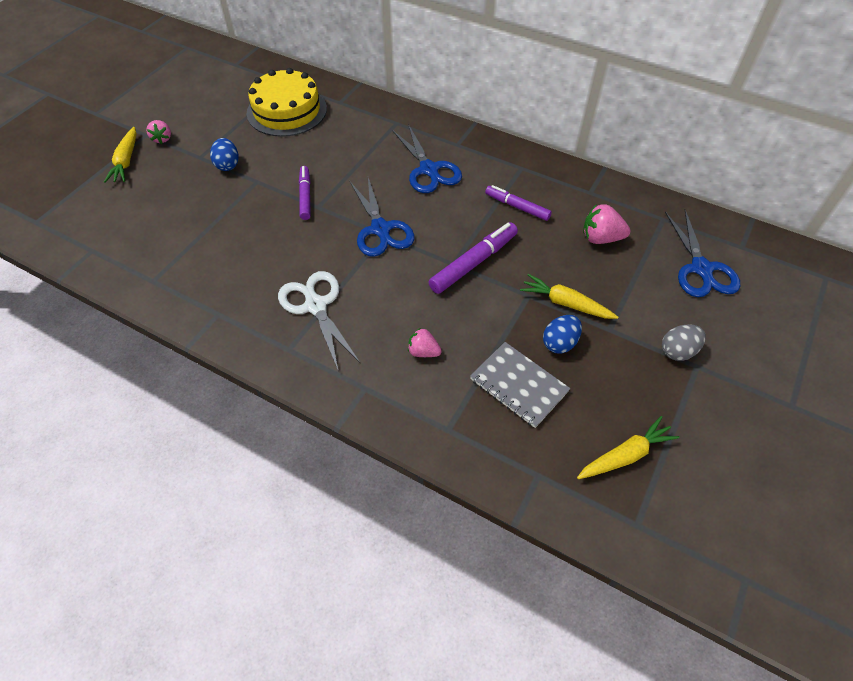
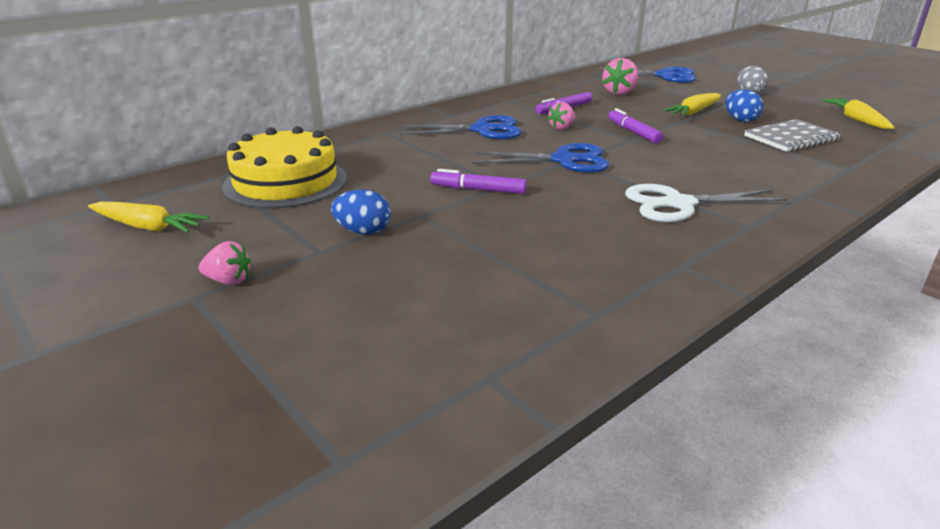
camera: 70 degrees left, 25 degrees down
yellow carrot [104,127,137,183] -> yellow carrot moved to [88,202,209,233]
pink strawberry [408,328,442,357] -> pink strawberry moved to [547,102,575,130]
purple marker [428,222,518,294] -> purple marker [608,108,663,143], size x0.66

